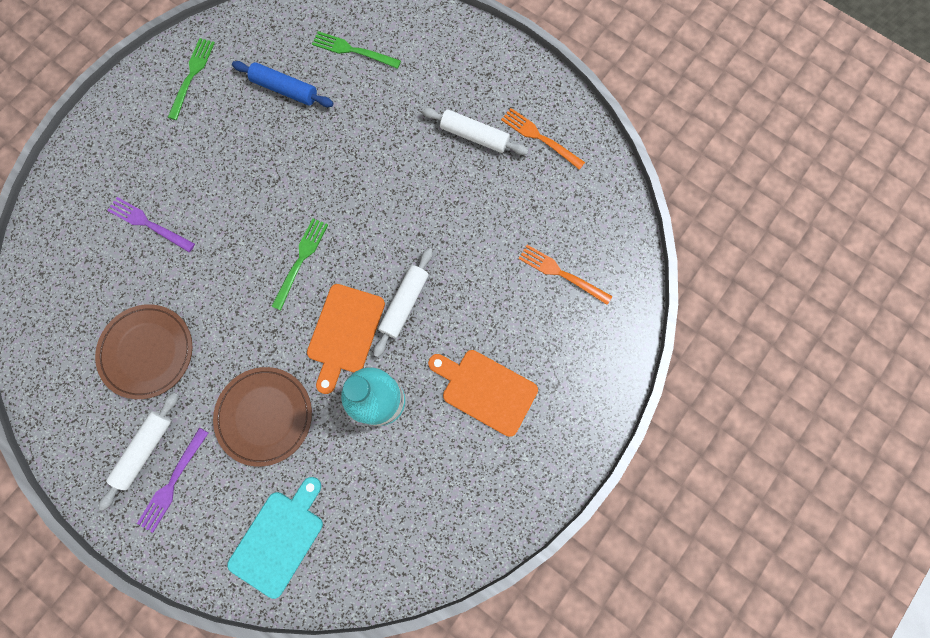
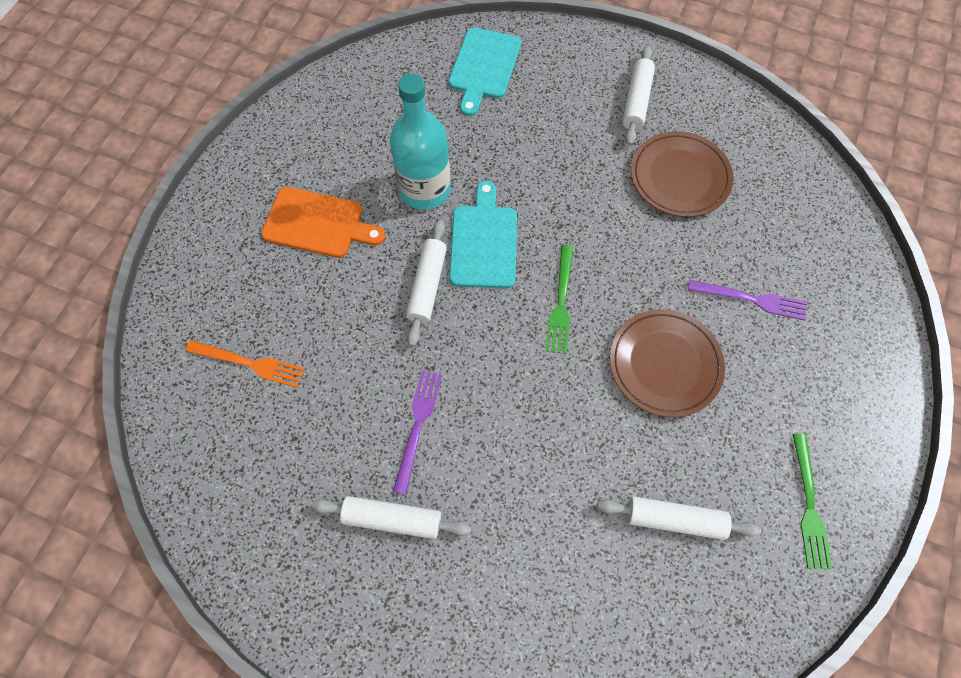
camera: 165 degrees right, 10 degrees down
purple fork [137,428,208,533] -> purple fork moved to [393,370,442,495]
brown plate [213,367,312,467] -> brown plate moved to [610,309,725,417]
blue rolling pin [232,61,333,107] -> white rolling pin [597,496,761,540]
orange cutting board [307,284,385,394] -> turquoise cutting board [449,181,517,288]
green fork [312,31,401,69] -> none
orange fork [501,108,585,170] -> none

